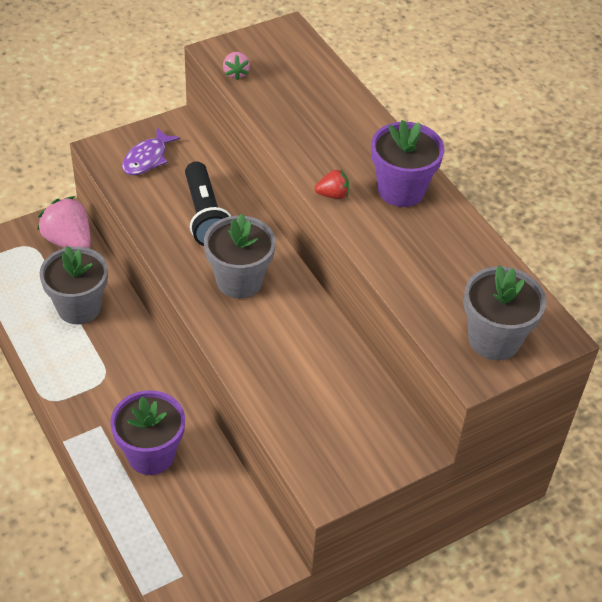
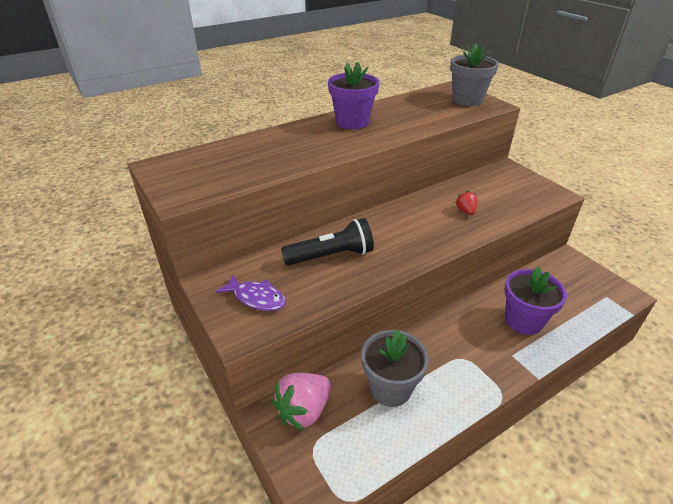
camera: 90 degrees left, 10 degrees down
grey flower pot [204,214,276,299] -> none
pink strawberry [223,52,250,80] -> none
red strawberry [315,169,349,199] -> red strawberry moved to [455,191,478,215]

